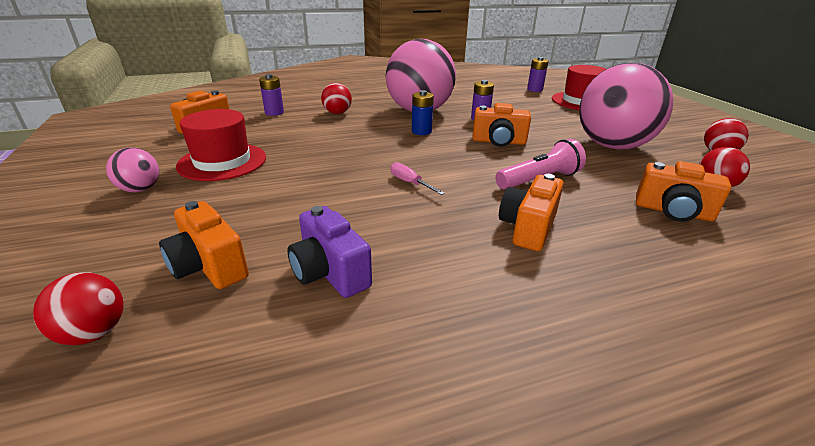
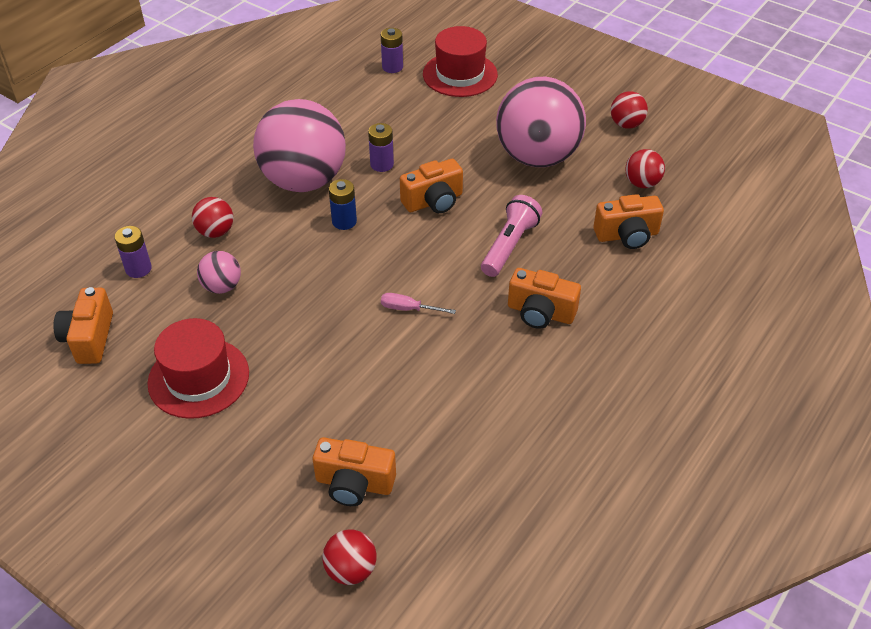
camera: 35 degrees left, 15 degrees up
pink ball [106,147,159,193] -> pink ball moved to [197,251,241,294]
purple camera [288,206,372,298] -> none
orange camera [499,174,564,251] -> orange camera turned 60 degrees counterclockwise [508,268,581,329]

